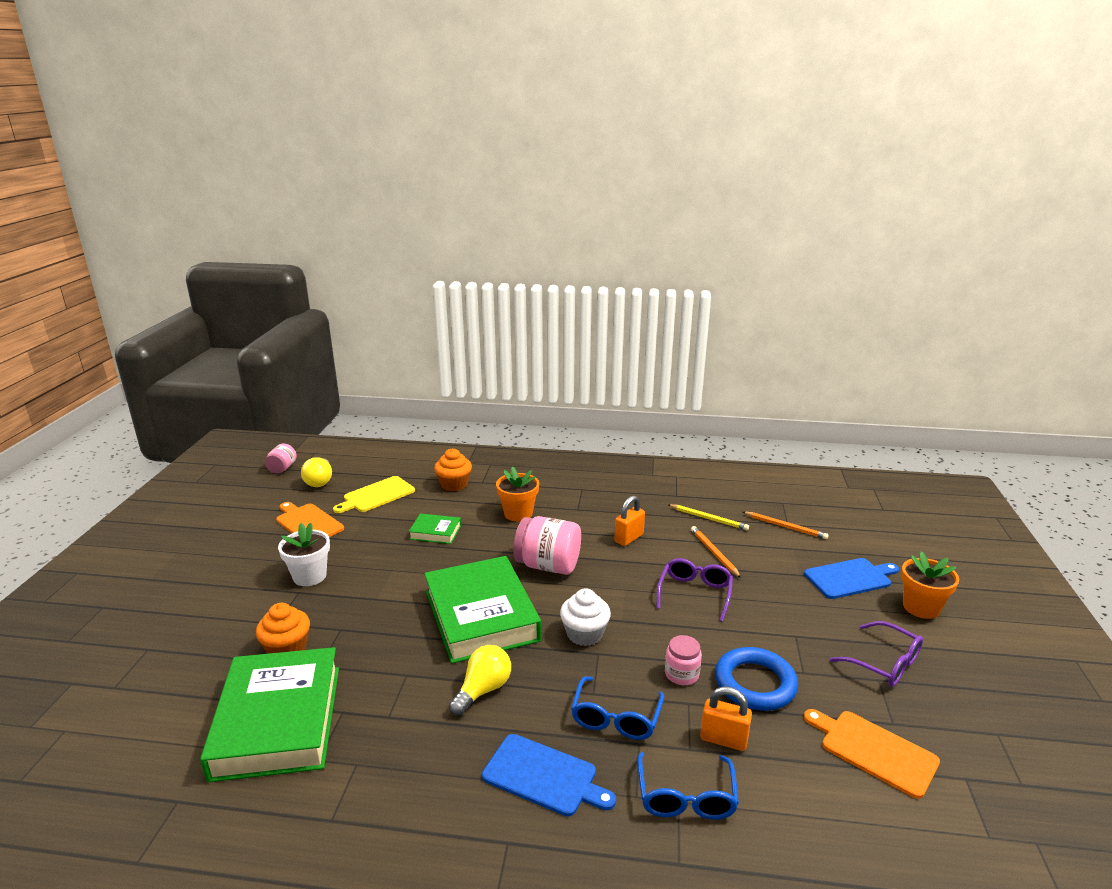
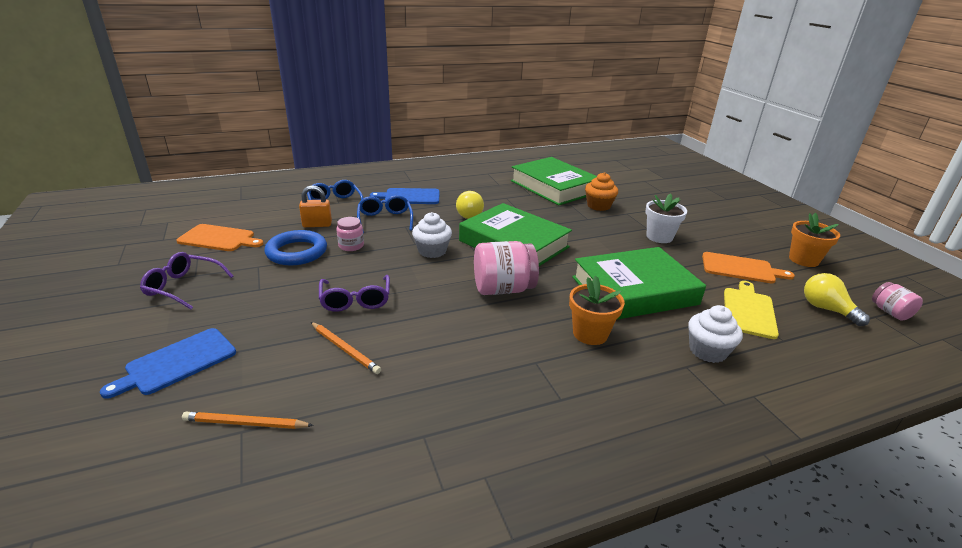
camera: 150 degrees right, 5 degrees up
green book [409,513,461,544] -> green book [572,247,706,320], size x2.23
orange cupcake [434,449,472,491] -> white cupcake [688,305,743,363]
orange padlock [614,496,645,546] -> none
yellow pencil [668,504,749,530] -> none
orange flower pot [901,551,959,619] -> orange flower pot moved to [789,213,840,267]

